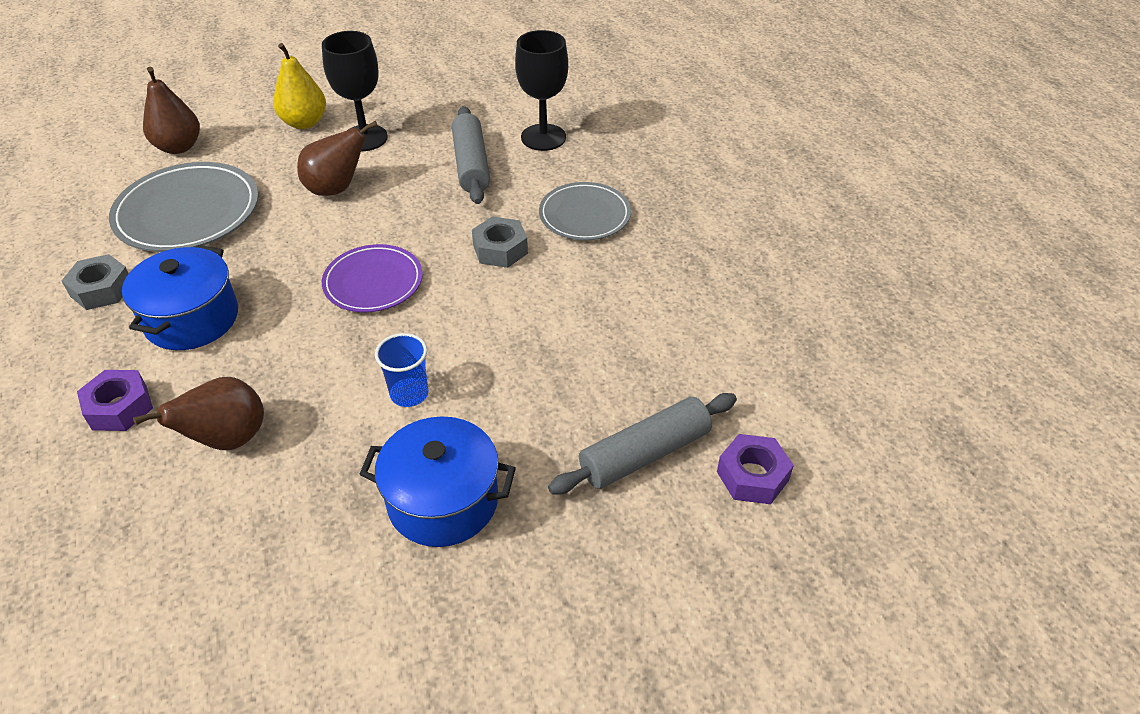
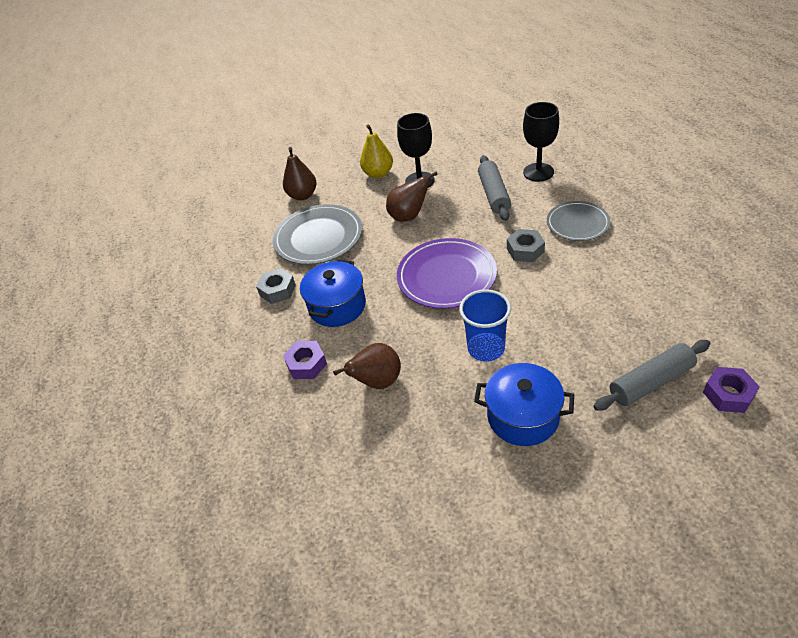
camera: 10 degrees right, 0 degrees up
purple plate [322,244,423,312] -> purple plate [397,238,497,309], size x1.55
blue cup [375,333,428,407] -> blue cup [459,289,511,362], size x1.51

